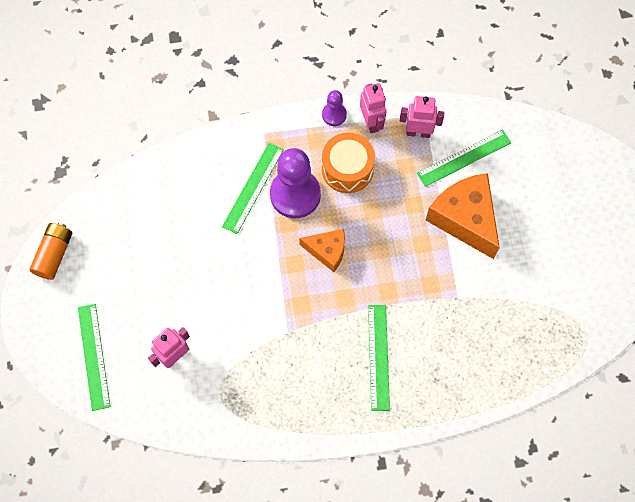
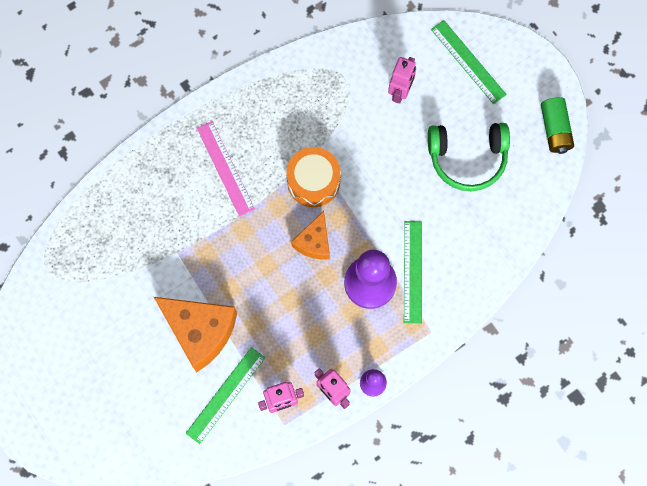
camera: 155 degrees right, 5 degrees up
orange battery [29,223,72,280] -> green battery [541,97,574,154]
orange cheese [299,229,345,272] -> orange cheese turned 60 degrees counterclockwise [291,211,330,260]
orange drum [322,133,375,193] -> orange drum moved to [286,147,341,207]
green ruler [368,305,390,411] -> pink ruler [197,121,255,217]
none -> green headphones [428,123,510,191]

